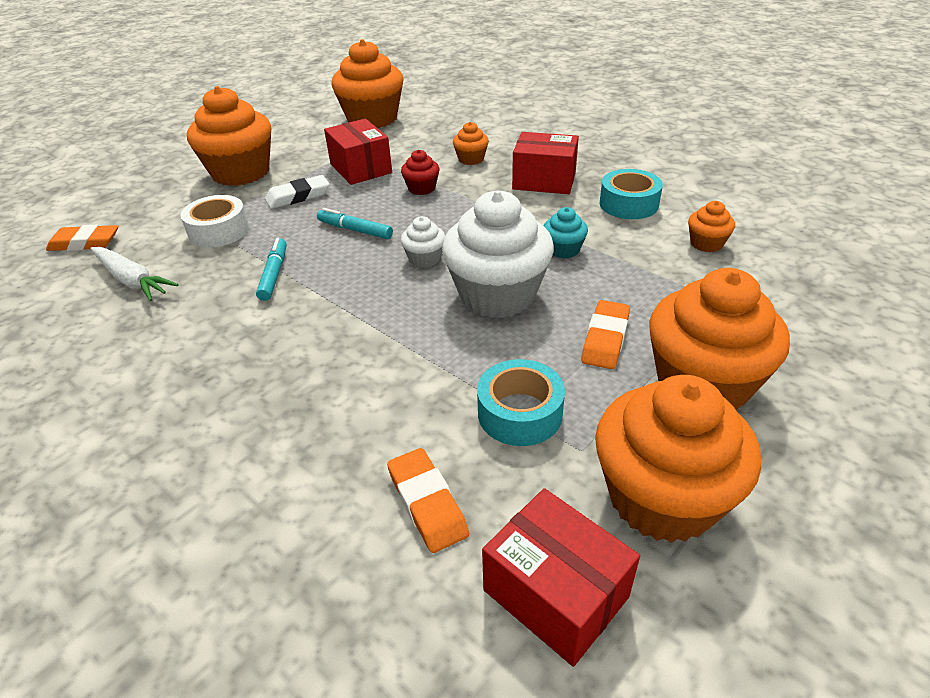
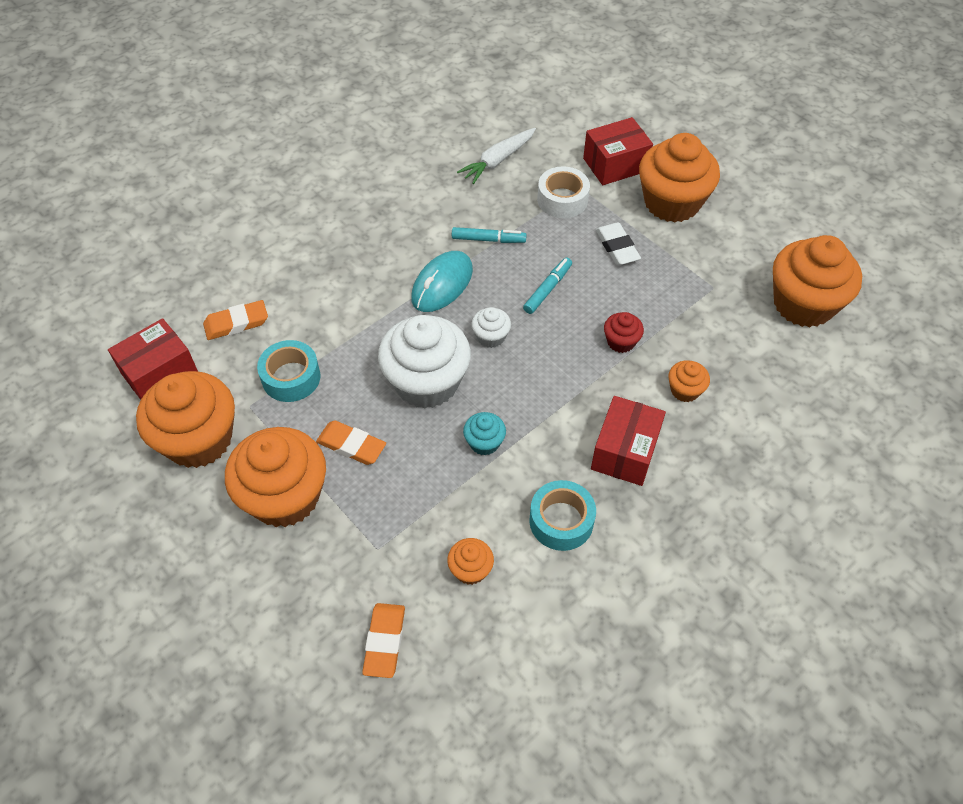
camera: 95 degrees right, 15 degrees up
orange eraser [46,225,118,251] -> orange eraser moved to [362,603,405,678]
red box [324,119,392,185] -> red box moved to [583,117,653,185]
none -> turquoise mouse [411,251,473,312]

